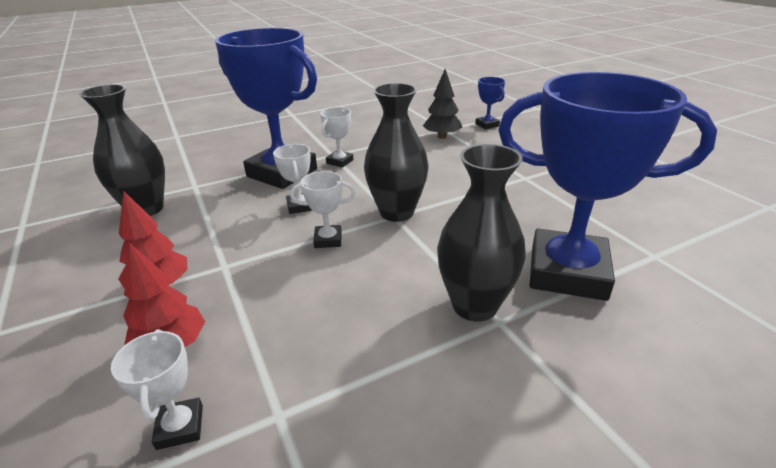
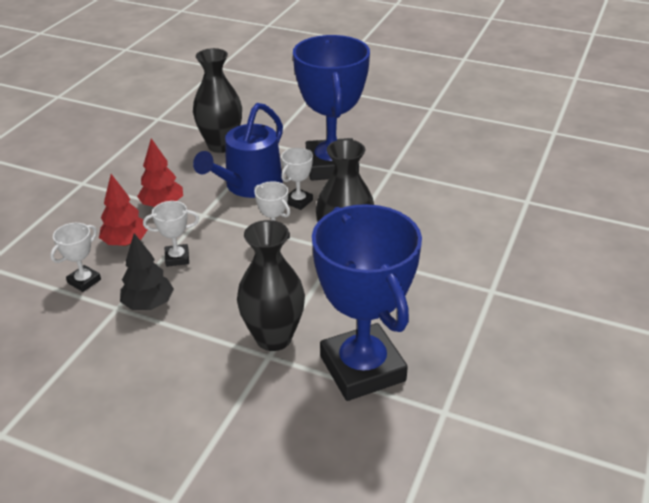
camera: 50 degrees right, 5 degrees up
white trophy [320,107,354,168] -> white trophy moved to [143,201,199,267]
black tree [423,69,462,139] -> black tree moved to [120,233,174,310]
blue trophy [475,77,505,129] -> none
none -> blue watering can [193,103,283,198]

